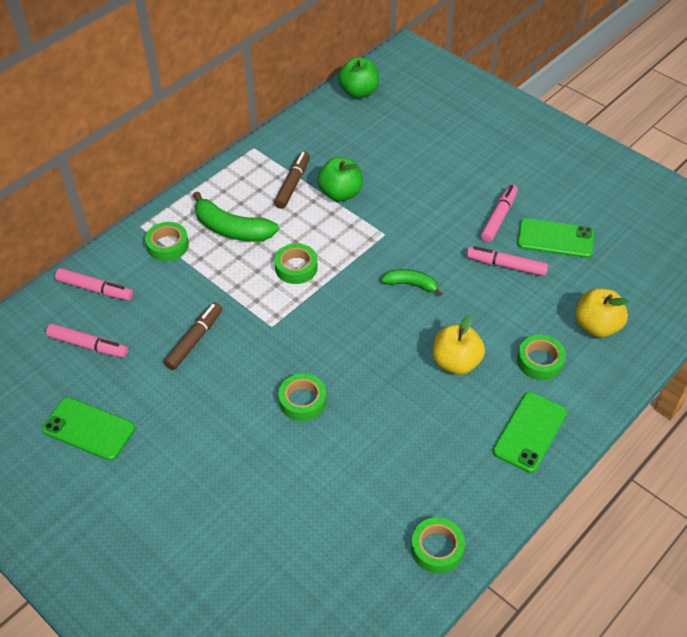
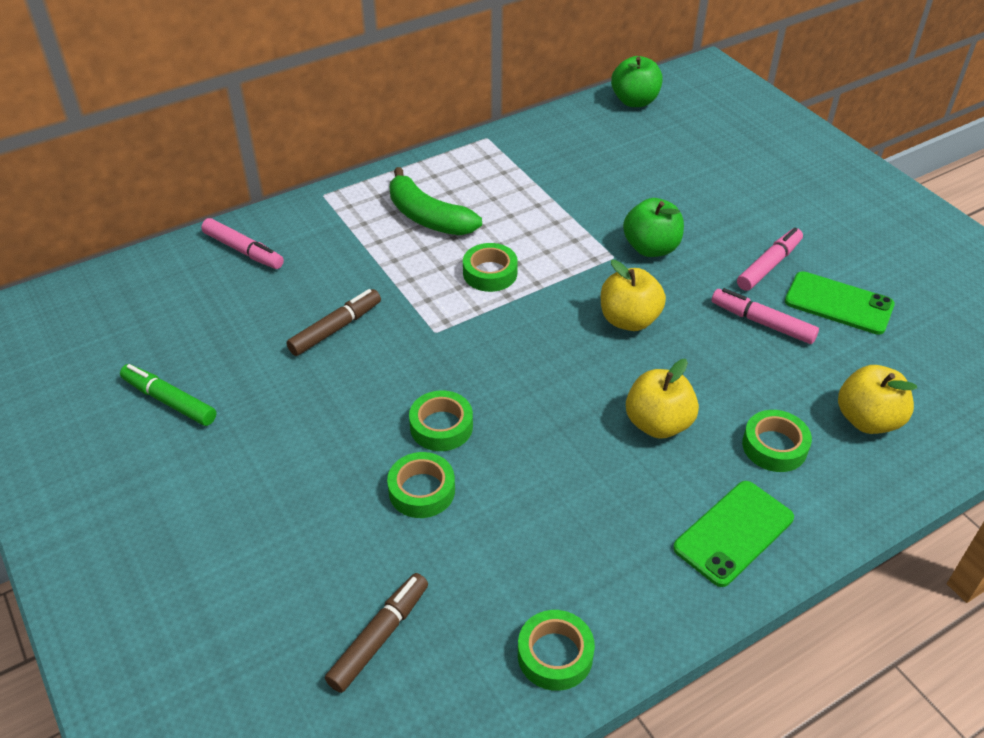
camera: 15 degrees right, 5 degrees down
green phone [42,397,135,461] -> green marker [120,364,216,426]
pink marker [46,324,128,358] -> none
green tape [145,222,189,261] -> green tape moved to [387,452,455,518]
brown marker [274,151,310,209] -> brown marker moved to [325,573,428,693]
green apple [317,157,363,202] -> green apple moved to [623,198,684,257]
green banana [381,269,442,296] -> yellow apple [601,260,666,331]

